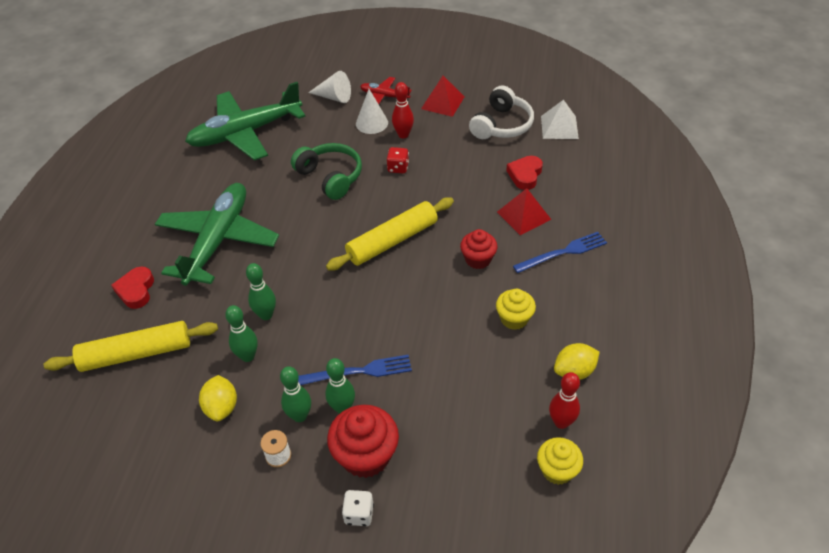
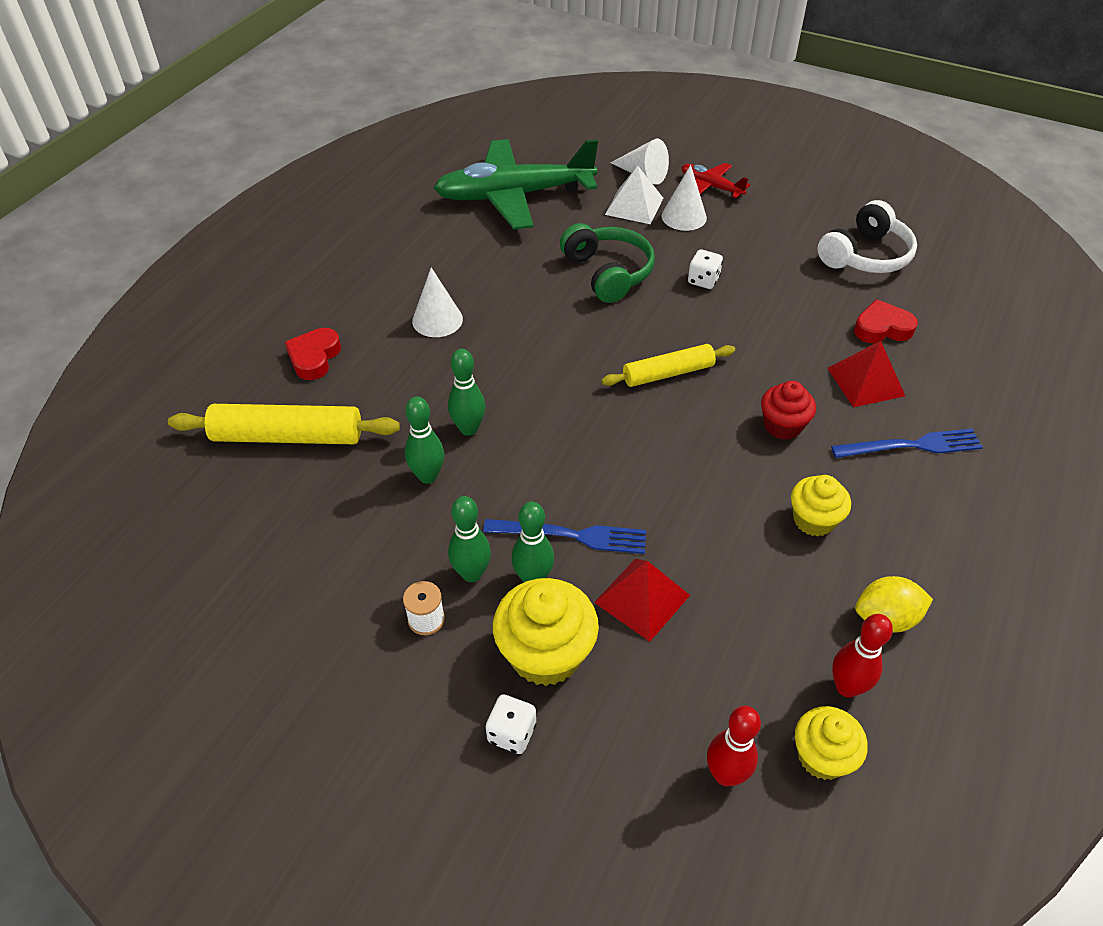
camera: 15 degrees right, 0 degrees up
green plane [155,183,279,286] -> white cone [412,267,463,337]
yellow lemon [199,375,237,421] -> none
yellow rolling pin [326,197,454,271] -> yellow rolling pin [601,344,735,387], size x0.66
red cupcake [327,405,399,478] -> yellow cupcake [493,578,599,686]
red dice [387,147,409,173] -> white dice [688,249,723,289]
red bowling pin [392,82,414,138] -> red bowling pin moved to [707,706,761,786]
red pyramid [421,76,464,117] -> red pyramid moved to [594,559,690,642]
red heart [506,156,543,190] -> red heart turned 45 degrees clockwise [854,299,918,343]
white pyramid [541,100,579,139] -> white pyramid moved to [605,165,663,224]

